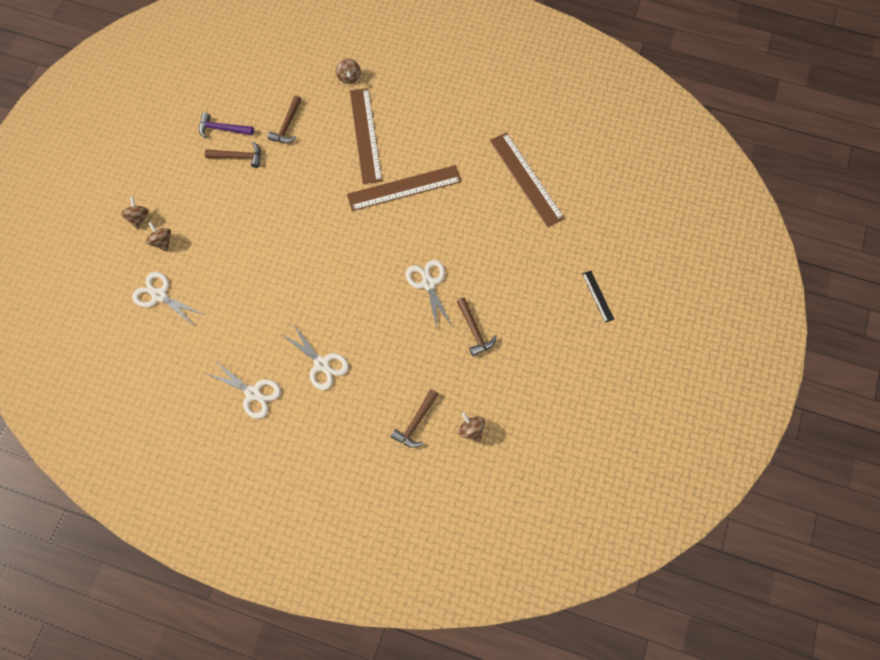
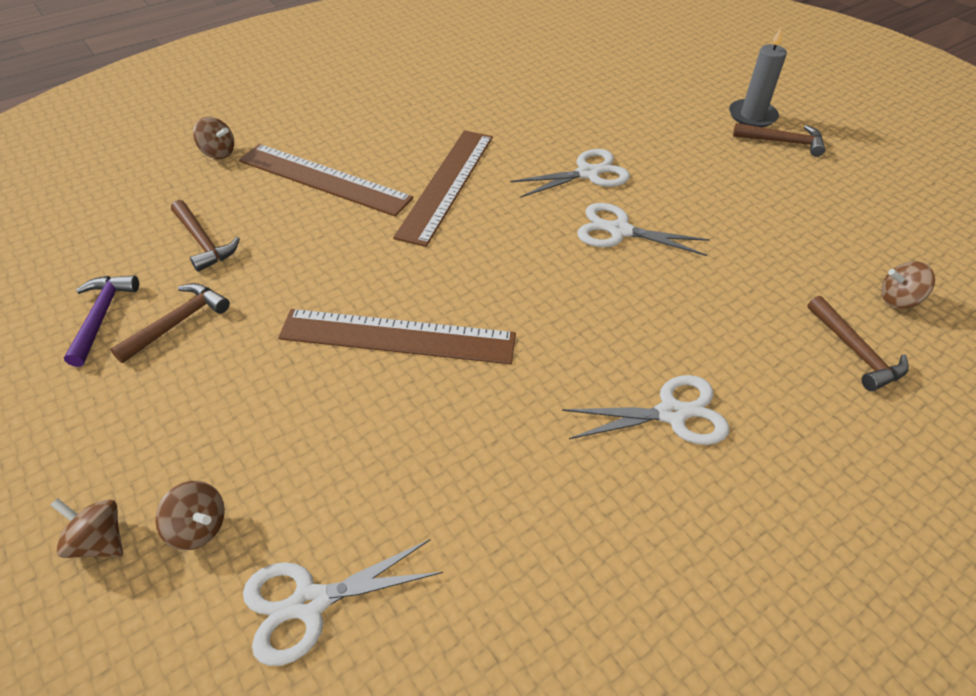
camera: 55 degrees left, 20 degrees down
brown spinning top [146,222,171,252] -> brown spinning top turned 150 degrees counterclockwise [155,481,225,550]
purple hammer [199,112,254,138] -> purple hammer turned 135 degrees clockwise [64,275,139,367]
white scissors [206,361,281,419] -> white scissors moved to [510,149,630,198]
brown hammer [457,298,497,356] -> brown hammer moved to [733,123,825,157]
brown ruler [490,132,565,227] -> brown ruler moved to [278,309,516,364]
black ruler [582,271,614,323] -> grey candle [729,28,787,128]

